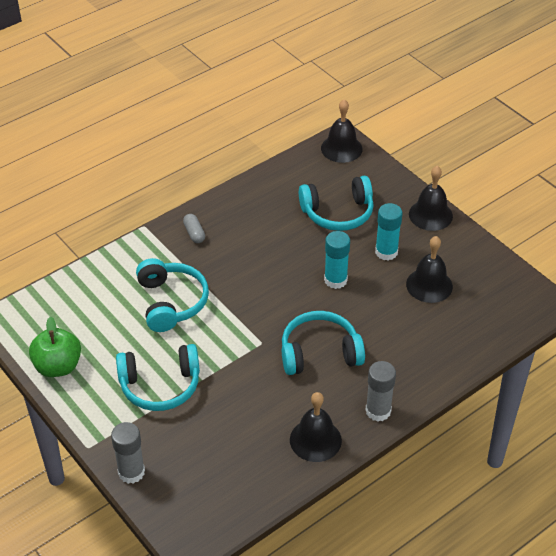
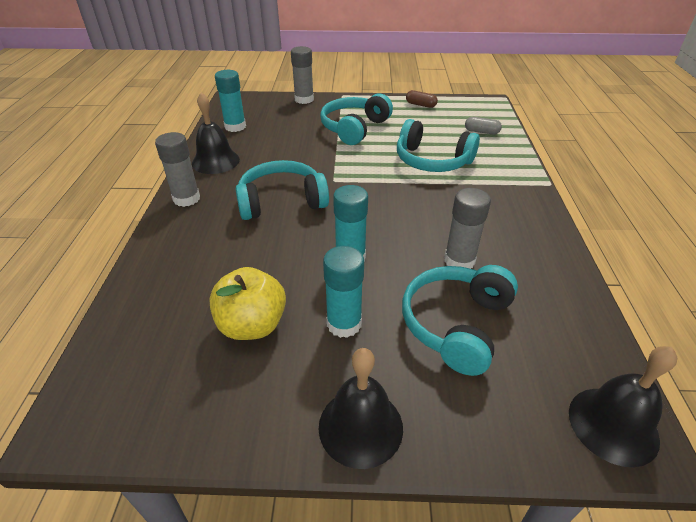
camera: 130 degrees right, 5 degrees down
green apple [29,317,81,377] -> brown capsule [406,90,438,108]
grey capsule [183,214,205,243] -> grey capsule moved to [465,117,502,134]
turquoise headphones [282,311,365,375] -> turquoise headphones turned 135 degrees counterclockwise [236,160,329,220]
black bell [406,236,453,303] -> yellow apple [209,267,286,340]
none -> turquoise glue stick [215,70,246,132]
none -> grey glue stick [444,188,491,269]

